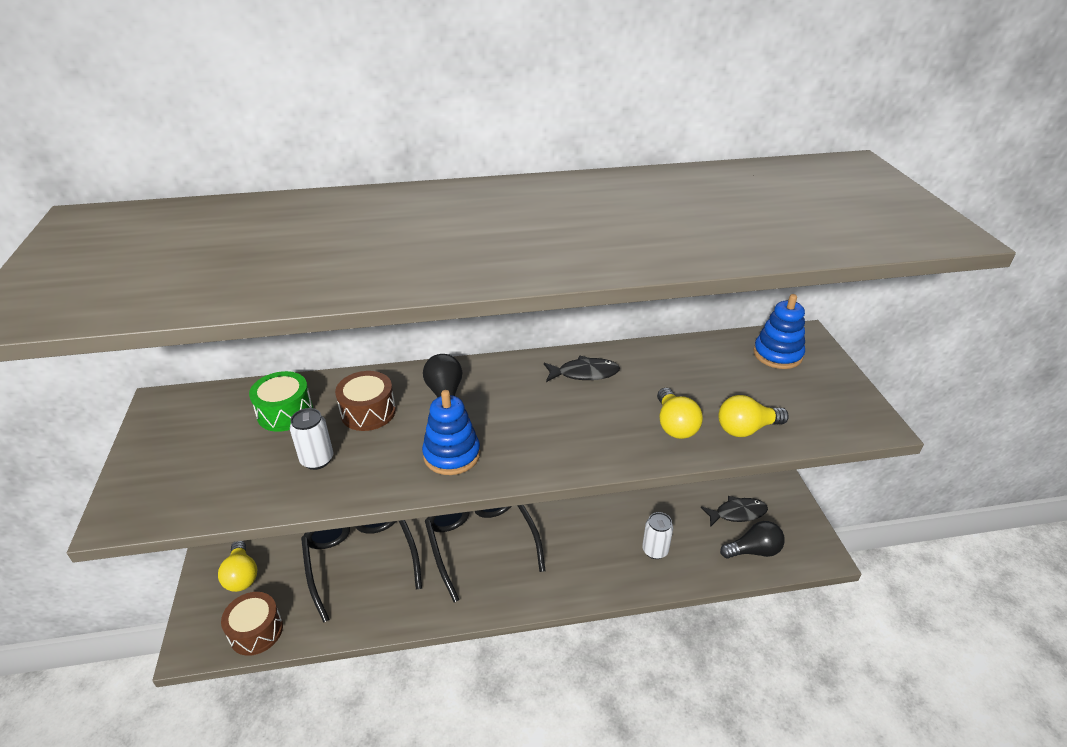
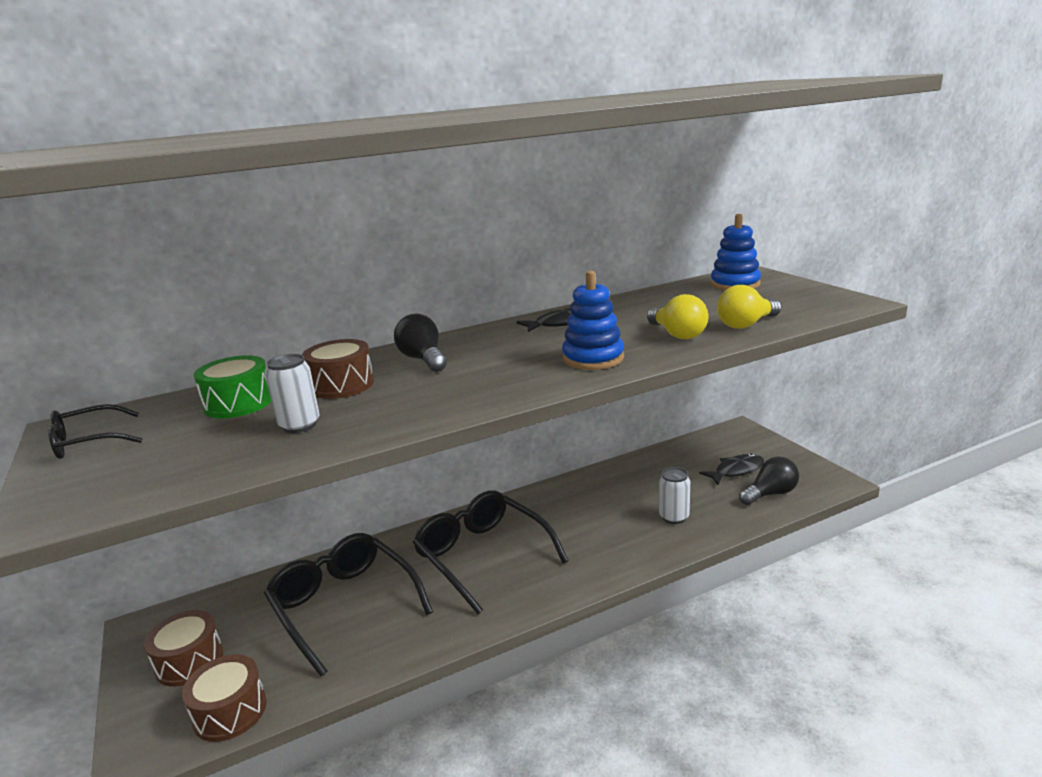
camera: 15 degrees left, 15 degrees down
yellow light bulb [218,541,257,592] -> brown drum [144,610,223,687]
blue stacking toy [422,390,480,475] -> blue stacking toy moved to [562,271,624,370]
none -> black glasses [48,404,142,459]

